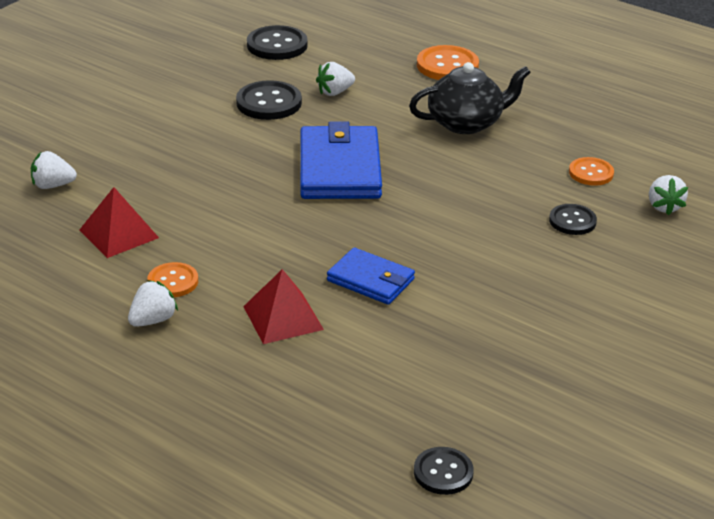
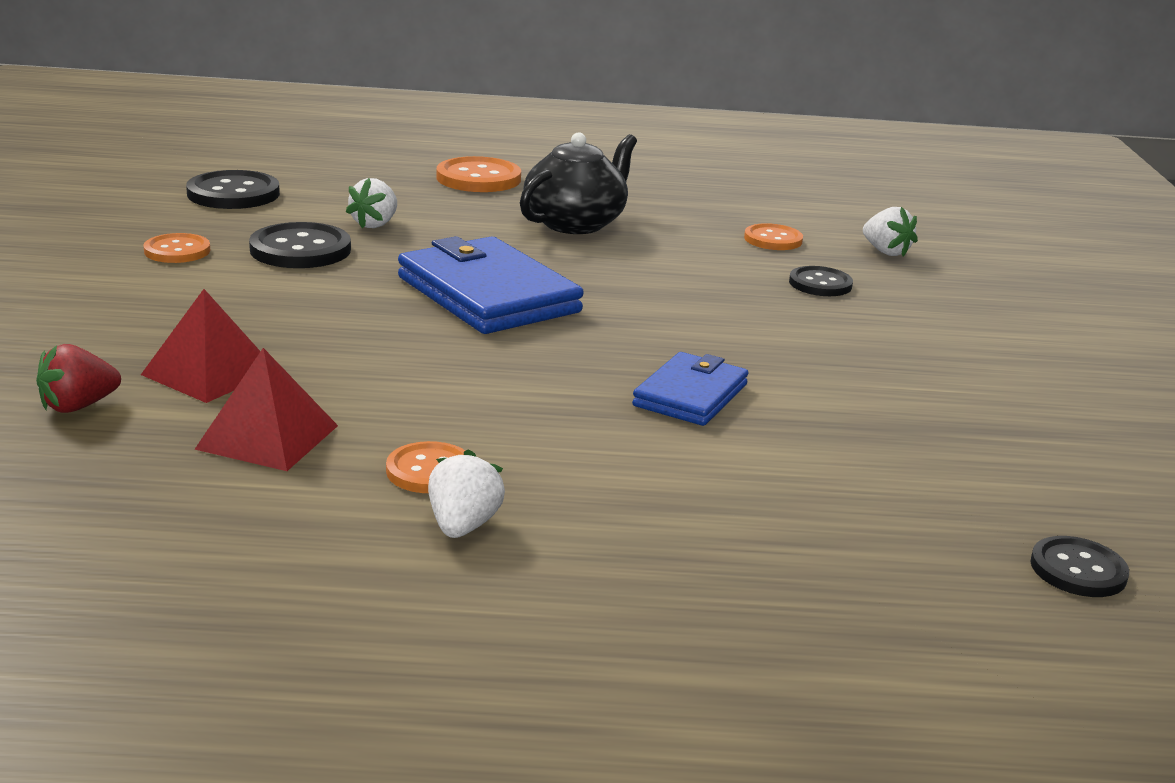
camera: 35 degrees left, 10 degrees down
white strawberry [31,151,77,189] -> red strawberry [36,344,121,413]
red pyramid [243,269,324,344] -> red pyramid moved to [141,289,261,403]
blue wallet [327,248,415,305] -> blue wallet turned 60 degrees counterclockwise [632,352,748,426]
none -> orange button [143,233,210,263]

